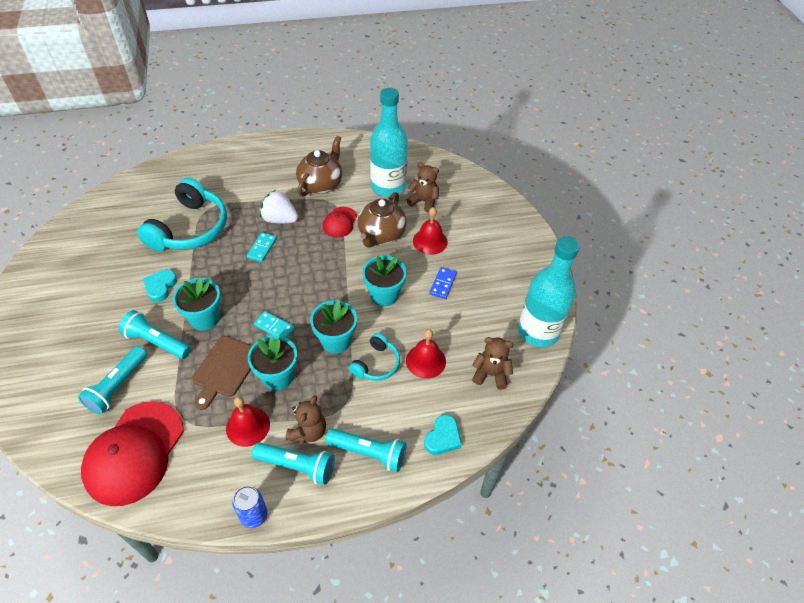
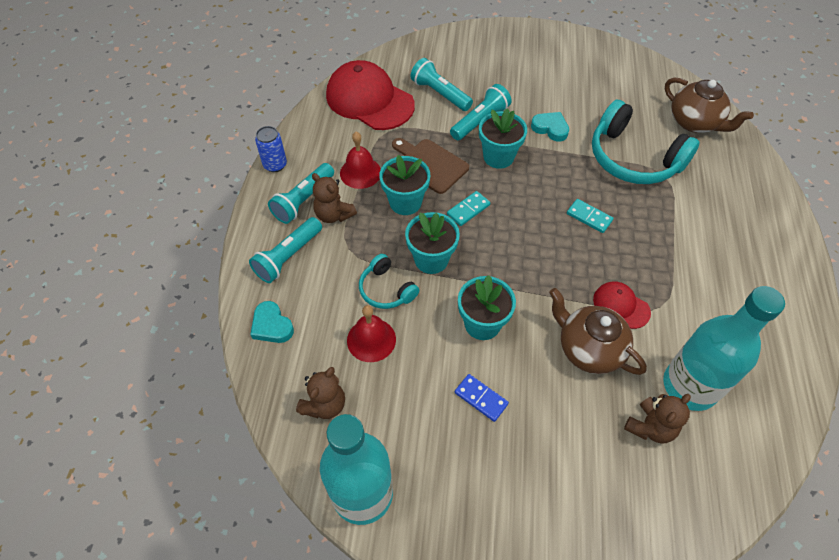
camera: 110 degrees right, 5 degrees up
white strawberry [260,190,298,224] -> none
brown teapot [296,136,342,196] -> brown teapot moved to [665,77,754,133]
red bell [413,207,448,255] -> none

